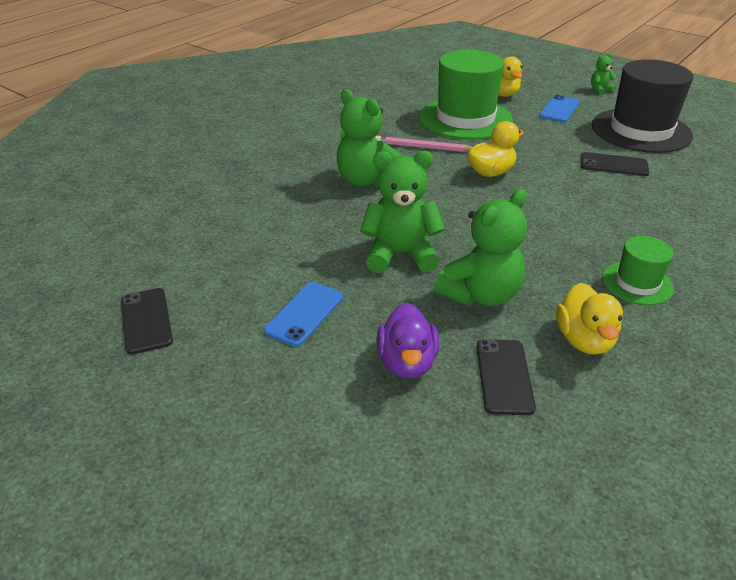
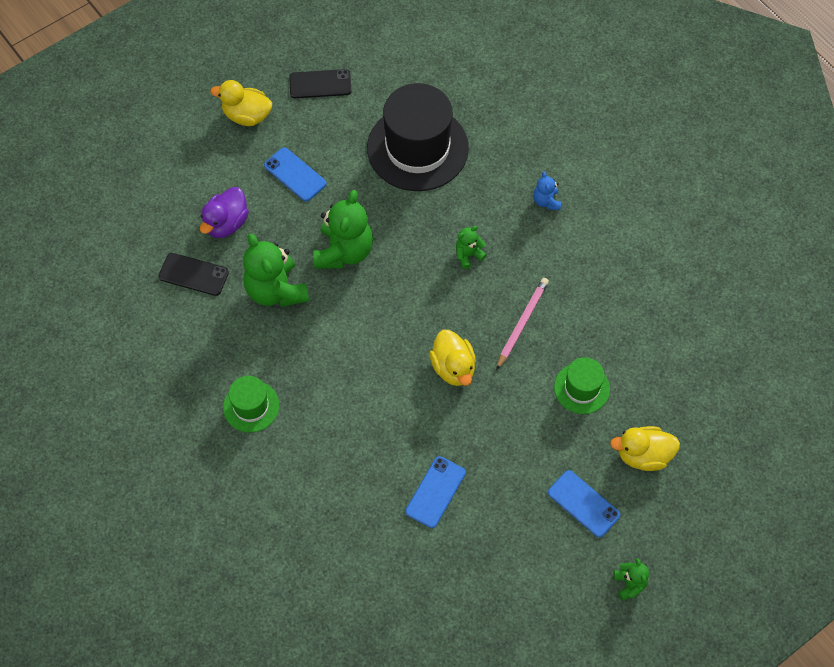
camera: 105 degrees right, 25 degrees up
green teddy bear [337,89,401,187] -> green teddy bear [456,226,487,269], size x0.49
purple duck [376,303,439,379] -> purple duck turned 75 degrees counterclockwise [200,187,249,238]
green hat [419,50,513,140] -> green hat [554,357,610,414], size x0.50
yellow duck [556,283,623,355] -> yellow duck moved to [210,80,272,126]
black phone [581,152,649,176] -> blue phone [405,456,466,528]
black hat [592,59,694,153] -> black hat moved to [367,83,469,191]
none -> blue teddy bear [533,171,561,210]

